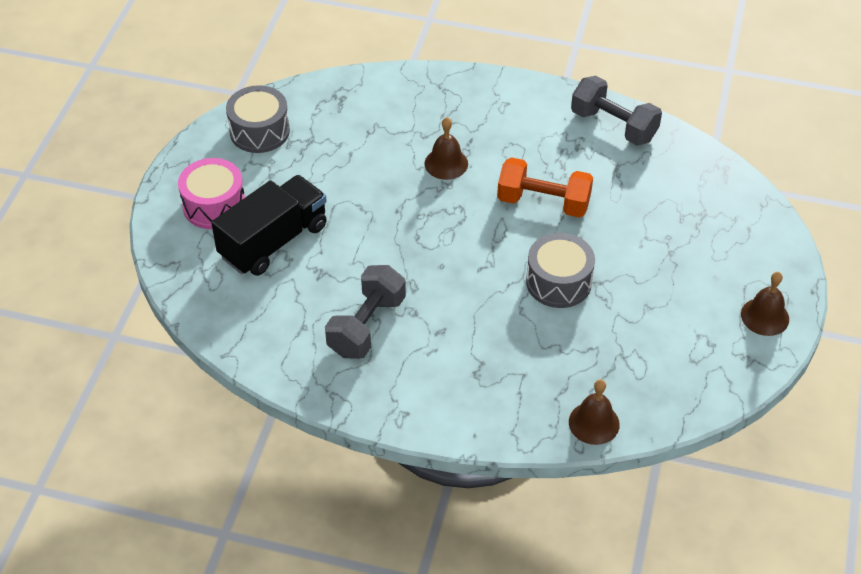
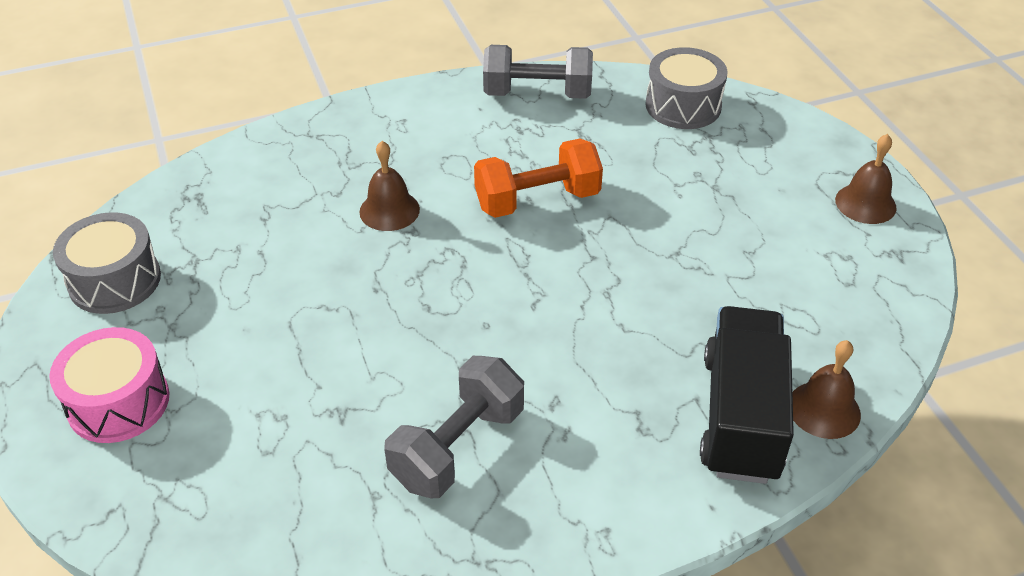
camera: 35 degrees left, 5 degrees down
black truck [211,175,327,276] -> black truck moved to [700,306,794,484]
grey dumbbell [325,265,406,359] -> grey dumbbell turned 45 degrees clockwise [384,356,524,498]
grey drum [526,233,595,308] -> grey drum moved to [645,47,728,129]

